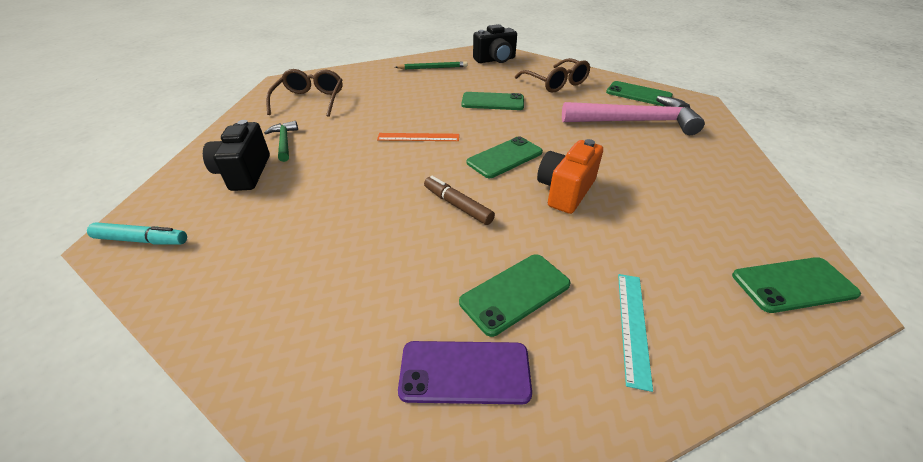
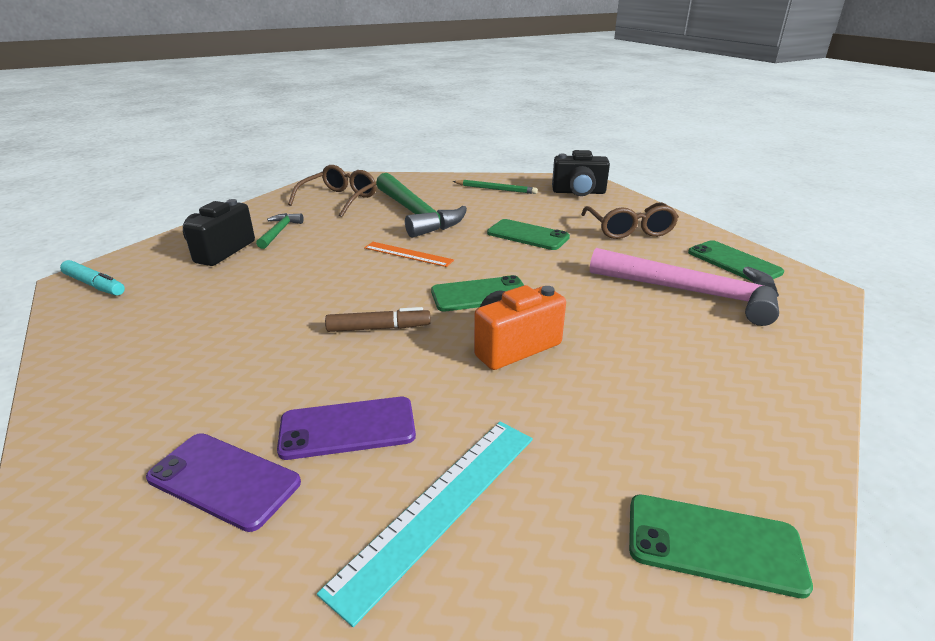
camera: 25 degrees right, 10 degrees down
brown marker [424,176,495,225] -> brown marker turned 105 degrees clockwise [325,307,431,332]
green phone [459,254,571,337] -> purple phone [277,397,416,460]
turquoise ruler [618,274,653,392] -> turquoise ruler [317,422,533,627], size x1.54
none -> green hammer [376,173,467,238]

